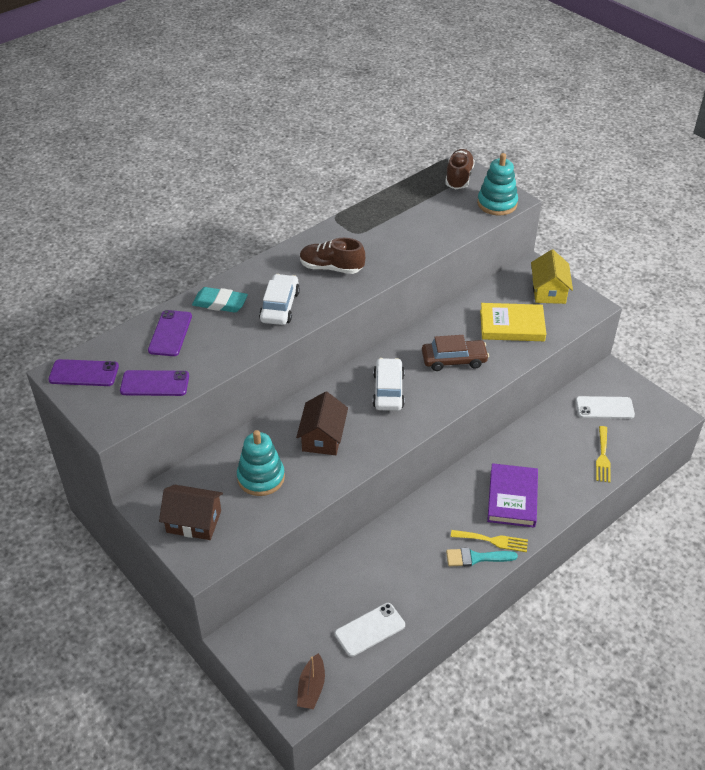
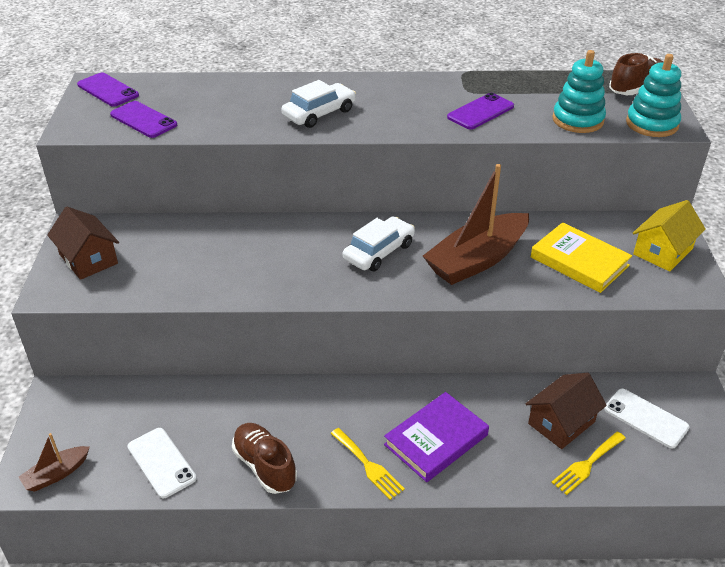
camera: 40 degrees right, 5 degrees down
purple phone [148,310,192,356] -> purple phone moved to [447,93,514,130]
turquoise eraser [192,287,248,313] -> none
turquoise stacking toy [237,430,285,496] -> turquoise stacking toy moved to [552,50,606,133]
brown house [296,392,348,455] -> brown house moved to [526,373,607,449]
brown shoe [300,238,365,274] -> brown shoe moved to [232,423,297,494]
white phone [335,603,405,657] -> white phone turned 45 degrees clockwise [127,428,197,498]
brown car [422,335,489,371] -> brown boat [423,164,529,285]
turquoise brush [446,548,518,567] -> none

